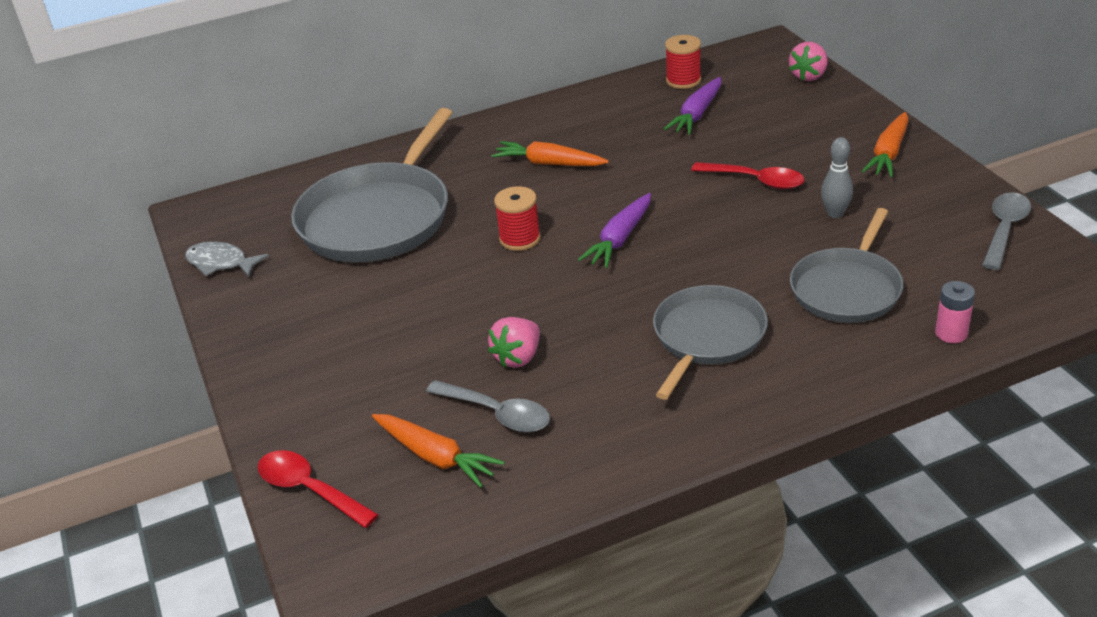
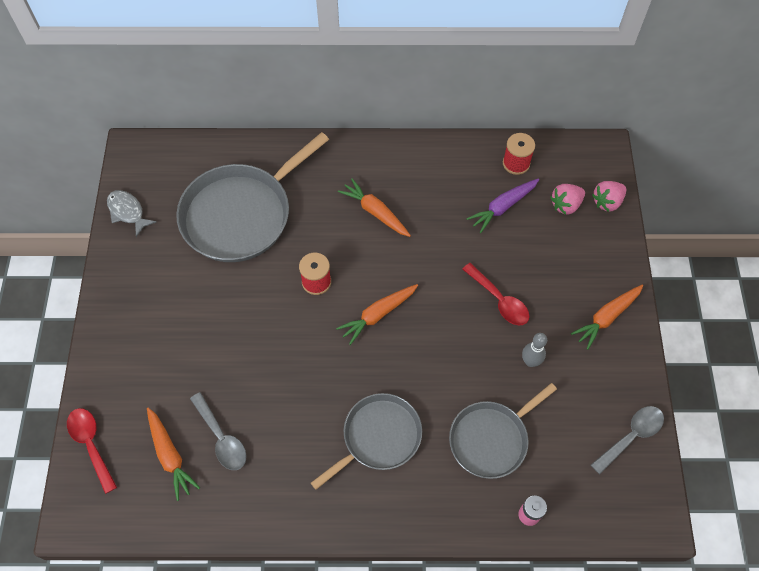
camera: 20 degrees right, 25 degrees up
pink strawberry [488,317,540,368] -> pink strawberry moved to [550,184,585,215]
purple carrot [578,193,651,268] -> orange carrot [336,284,418,345]

